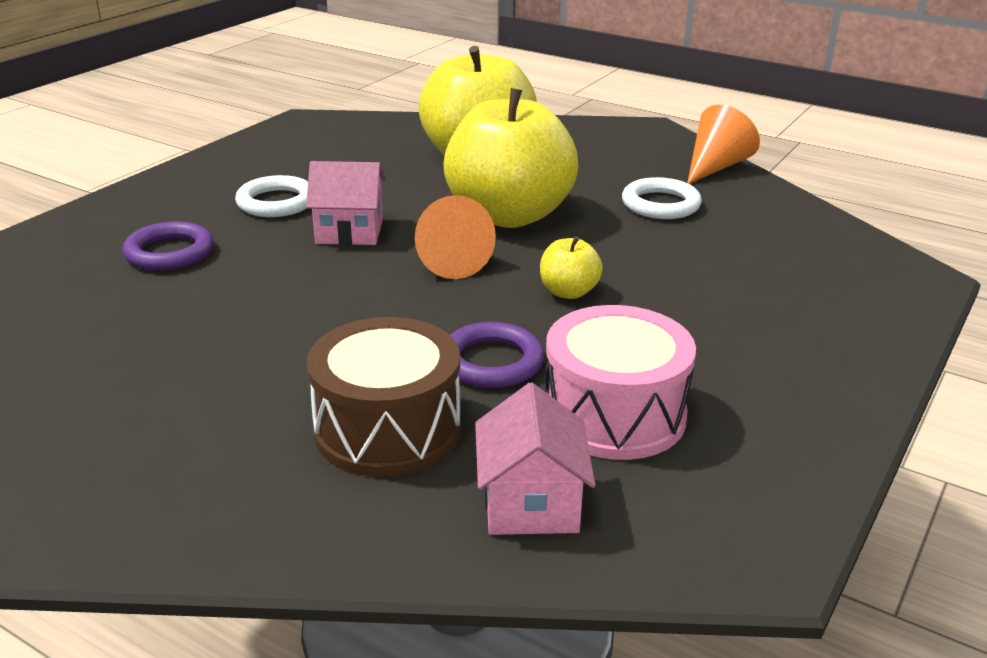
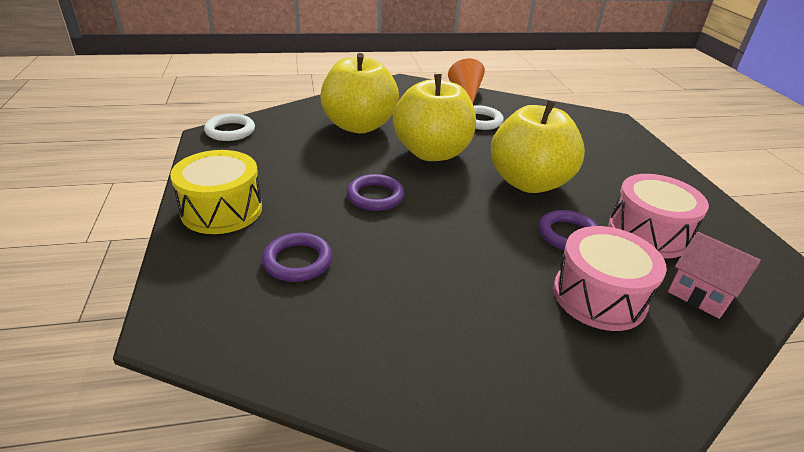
camera: 45 degrees left, 5 degrees up
white ring [235,175,308,217] -> white ring moved to [204,114,255,141]
pink house [306,161,386,245] -> purple ring [346,174,405,211]
brown drum [307,317,461,477] -> pink drum [553,226,667,331]
orange cone [415,195,496,279] -> none
yellow apple [540,236,603,299] -> yellow apple [491,100,585,193], size x2.40
none -> yellow drum [170,150,262,234]

